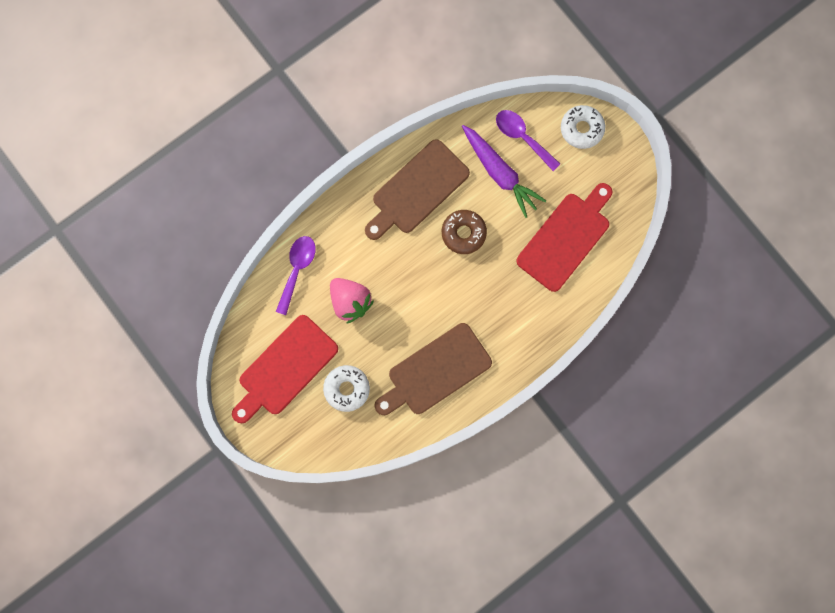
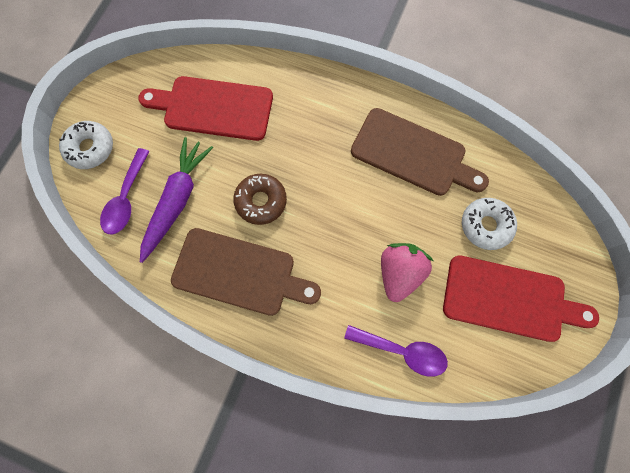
camera: 120 degrees left, 5 degrees down
purple spoon [276,236,316,315] -> purple spoon turned 150 degrees counterclockwise [344,325,448,377]

